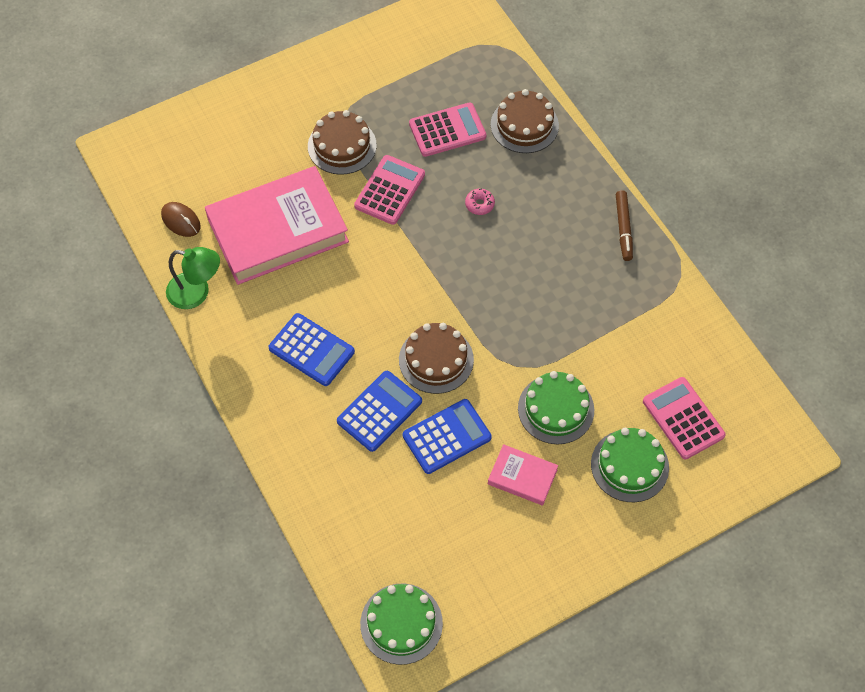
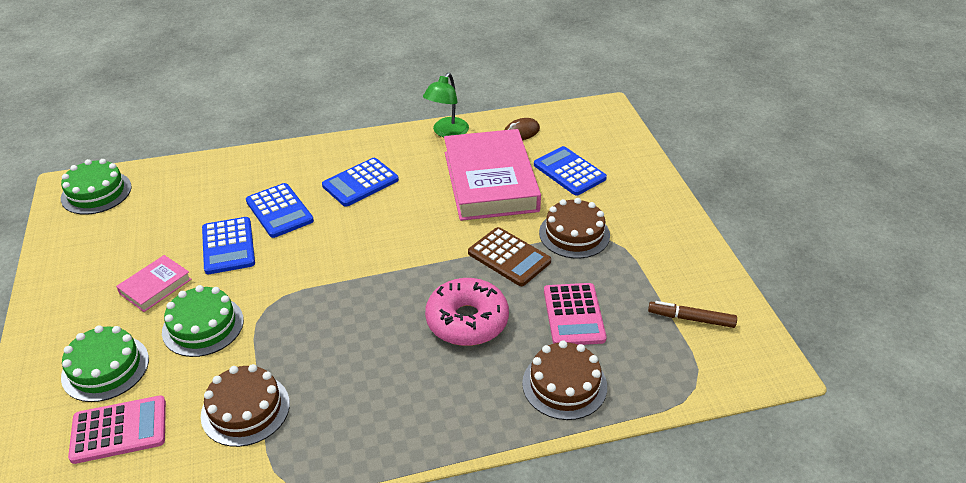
camera: 105 degrees right, 20 degrees down
pink calculator [354,155,425,225] -> brown calculator [468,227,551,286]
brown cake [399,323,474,394] -> brown cake moved to [201,364,290,447]
pink donut [465,188,495,215] -> pink donut [425,278,509,346], size x2.49
brown marker [616,190,633,261] -> brown marker moved to [648,301,737,328]
none -> blue calculator [534,146,607,196]

